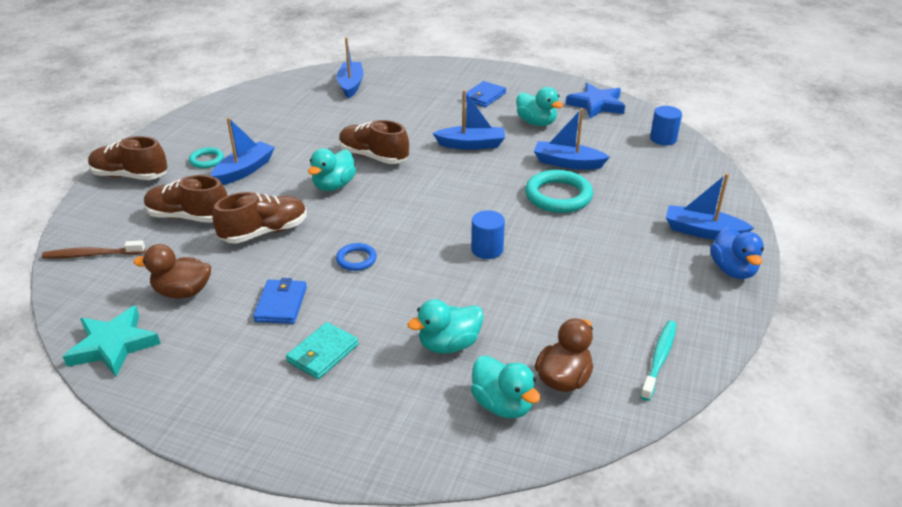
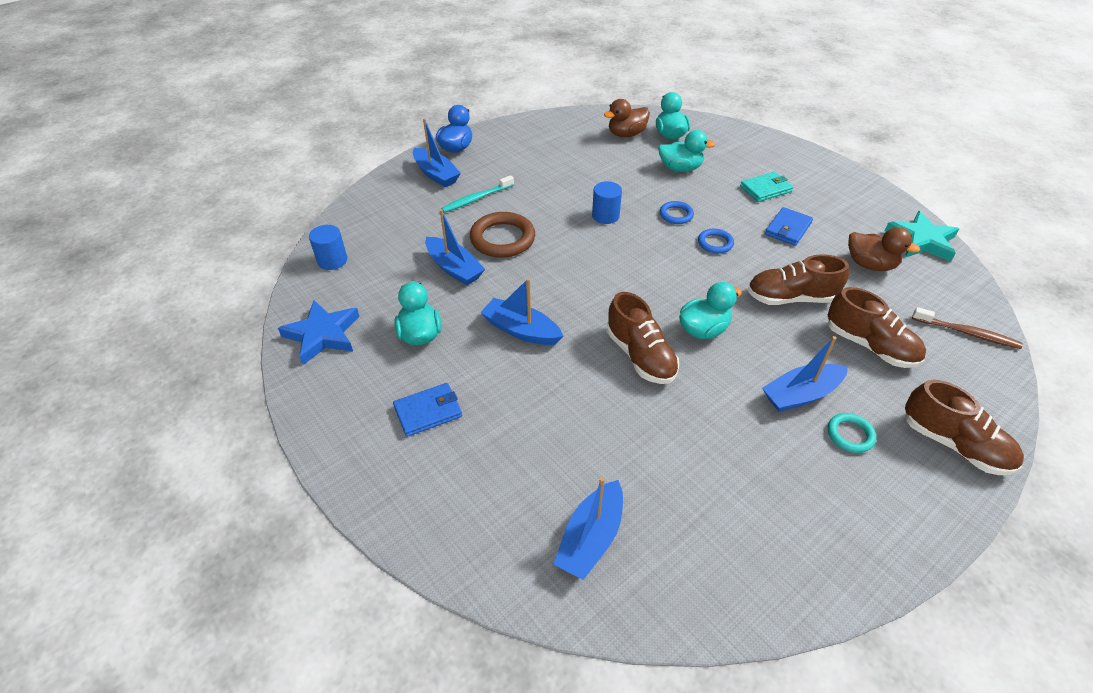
camera: 150 degrees left, 10 degrees up
turquoise ring [525,170,593,213] -> brown ring [470,212,535,258]
turquoise toothbrush [640,320,677,401] -> turquoise toothbrush moved to [441,175,514,213]
none -> blue ring [660,201,694,224]

